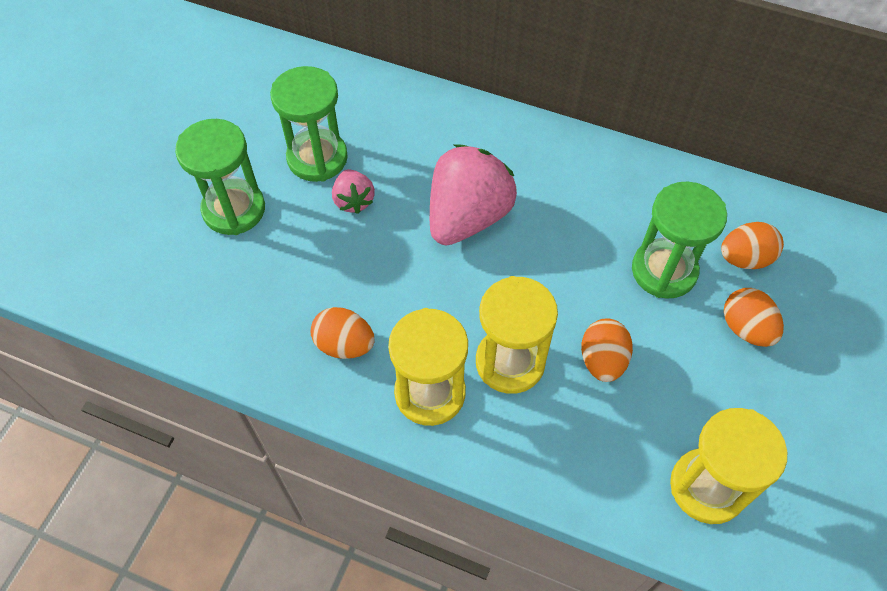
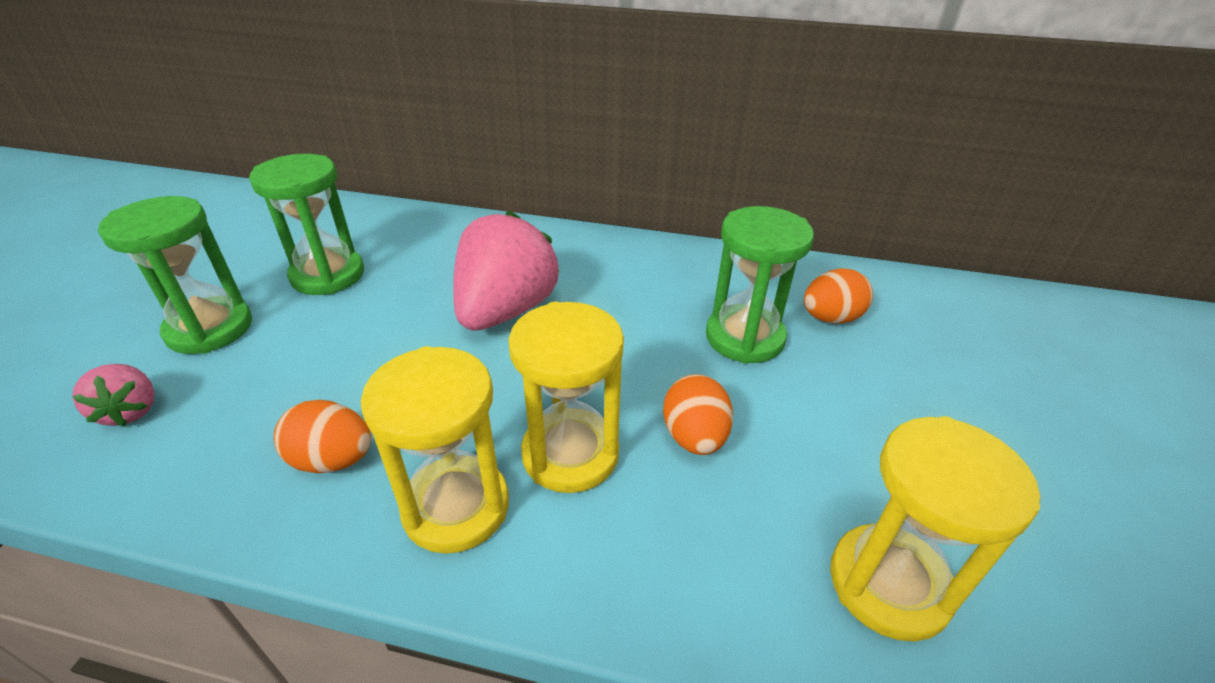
camera: 10 degrees left, 20 degrees down
pink strawberry [332,169,375,214] -> pink strawberry moved to [72,364,155,427]
orange egg [724,288,784,347] -> none

